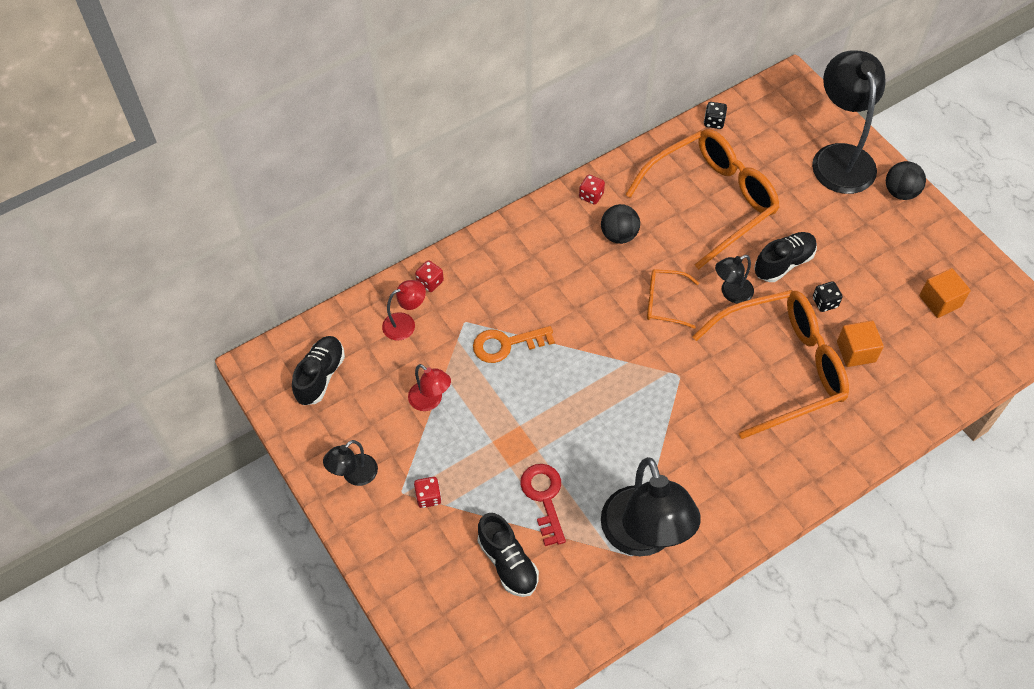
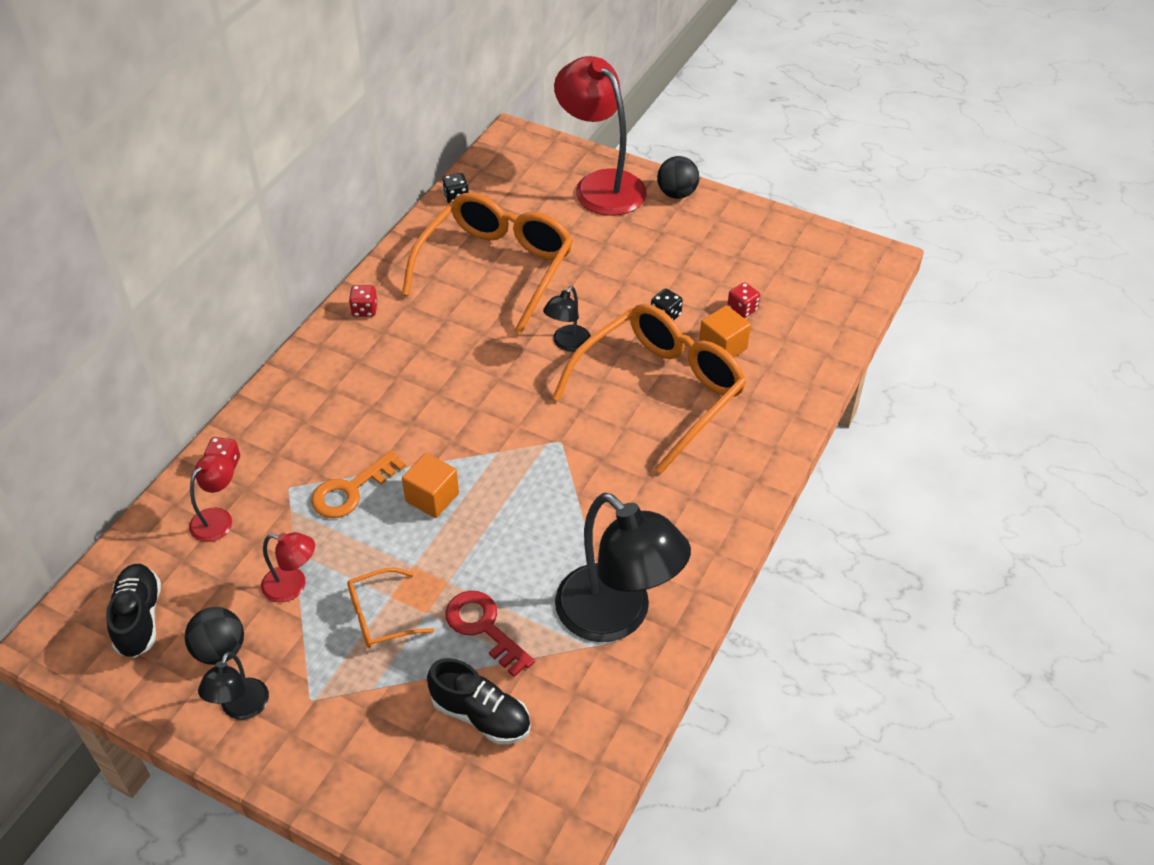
camera: 30 degrees left, 10 degrees down
red dice [414,477,442,508] -> red dice moved to [727,282,760,318]
black ball [601,204,640,244] -> black ball moved to [185,607,244,665]
orange glasses [647,269,699,329] -> orange glasses moved to [347,568,434,648]
black shoe [754,232,817,282] -> none
black lamp [812,51,886,194] -> red lamp [554,56,647,216]
orange cube [919,268,971,318] -> orange cube moved to [402,453,459,518]

